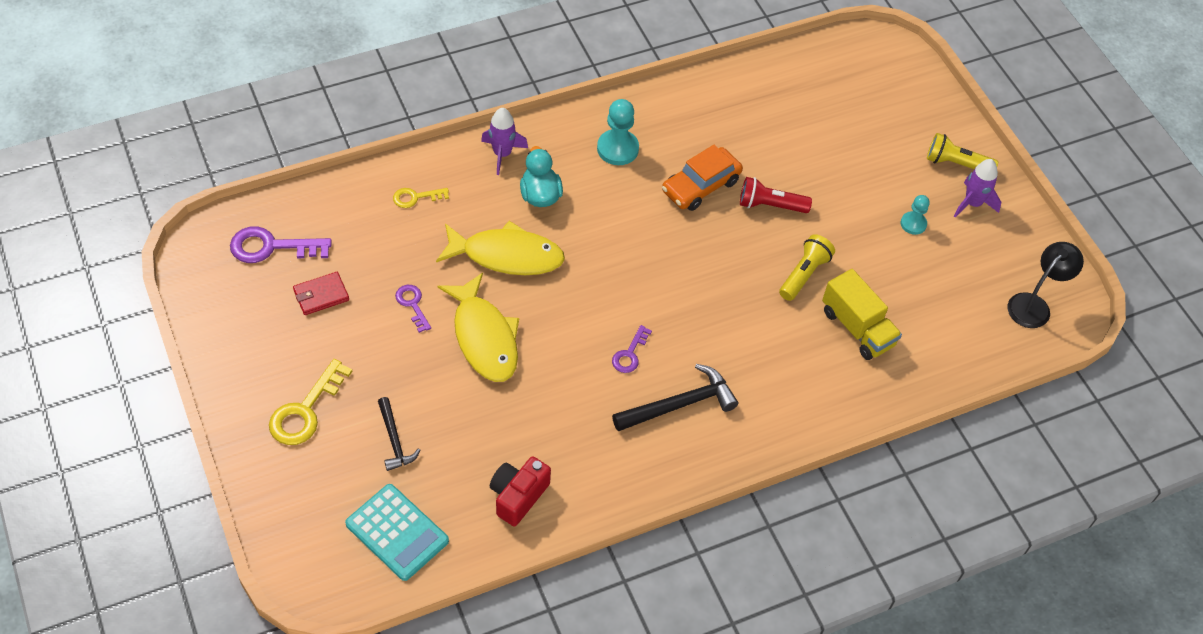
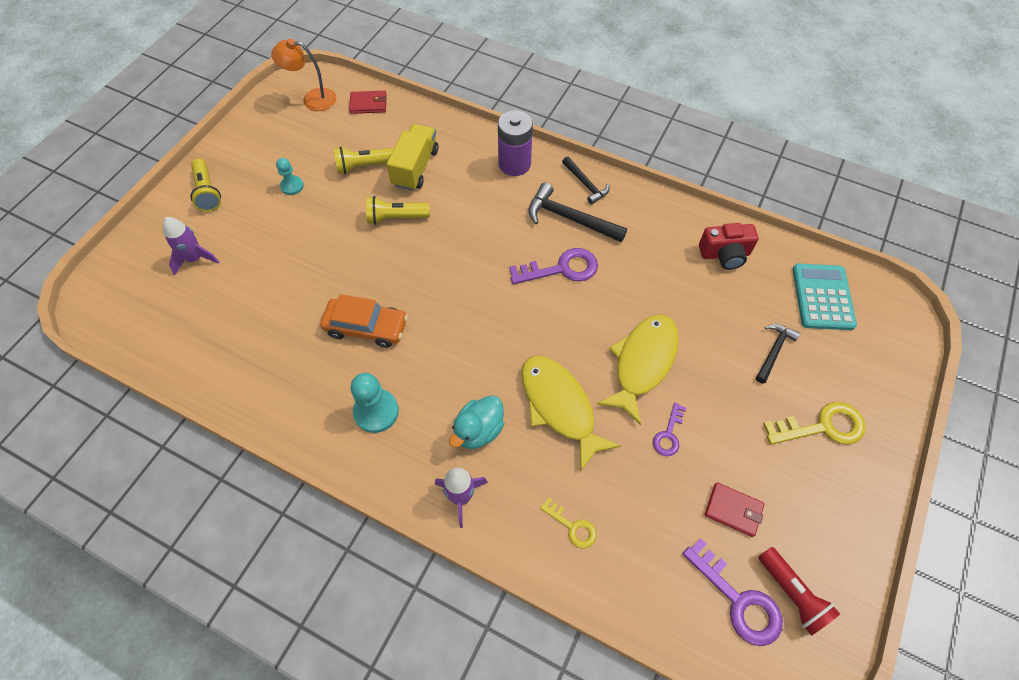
camera: 125 degrees left, 5 degrees up
purple key [612,325,652,373] -> purple key [509,248,598,284], size x1.73
red flashlight [740,177,812,213] -> red flashlight moved to [758,547,840,636]
purple rocket [954,159,1001,217] -> purple rocket moved to [163,217,219,275]
black lamp [1008,242,1084,328] -> orange lamp [271,39,337,111]
none -> yellow flashlight [333,146,394,174]
none -> red wallet [349,90,387,114]
none -> purple battery [498,110,533,176]
none -> black hammer [562,157,610,205]

